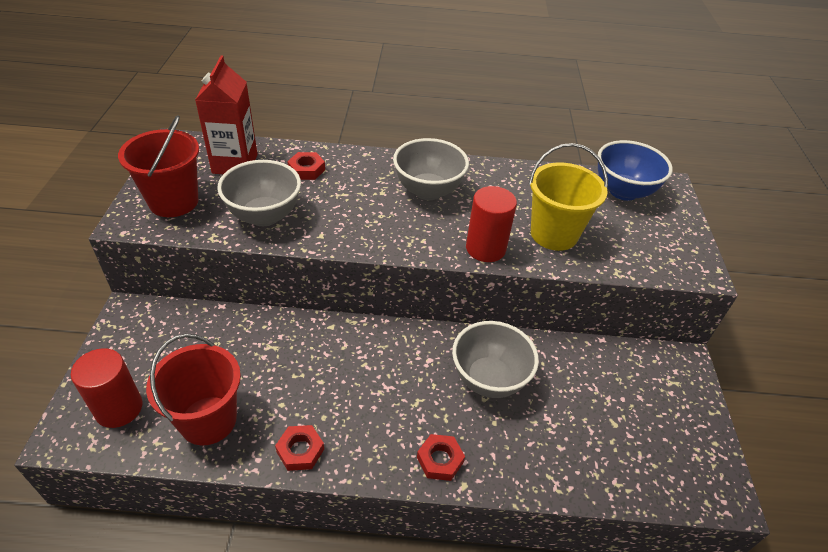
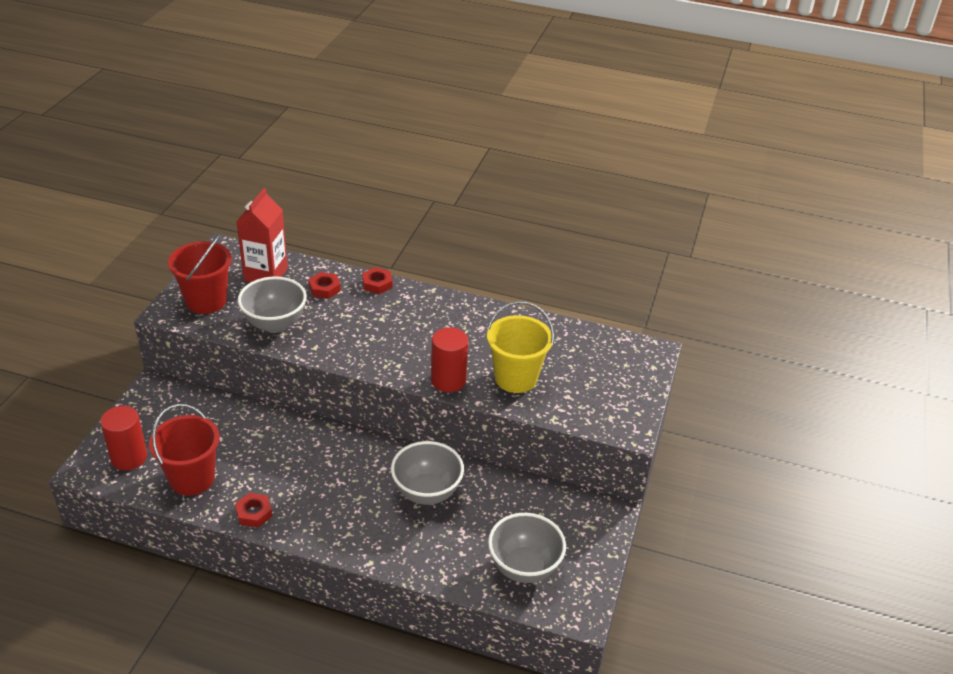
camera: 15 degrees right, 5 degrees down
grey bowl [393,138,469,200] -> grey bowl moved to [488,513,566,583]
red nut [417,434,465,481] -> red nut moved to [362,267,392,294]
blue bowl [598,140,673,201] -> none

